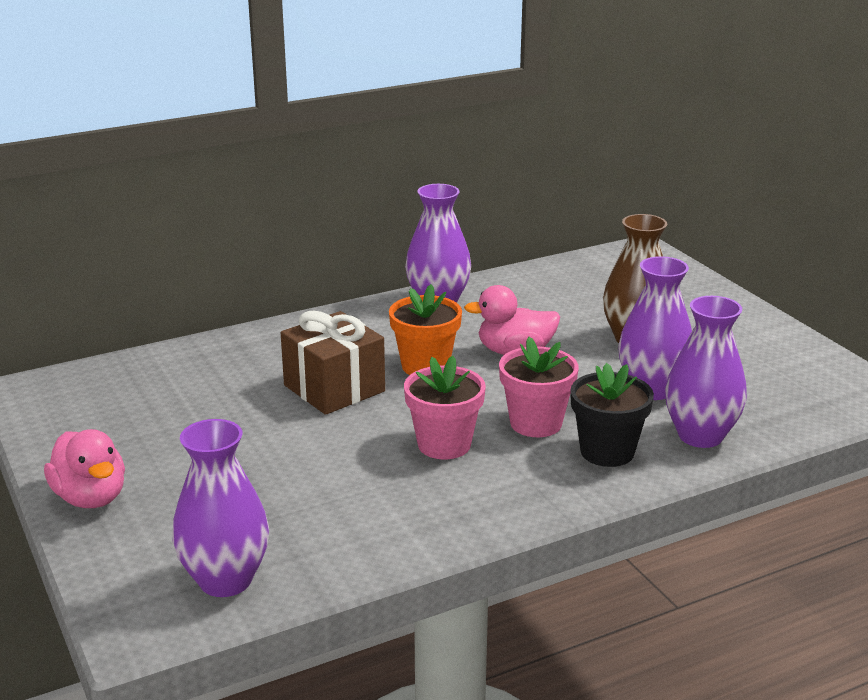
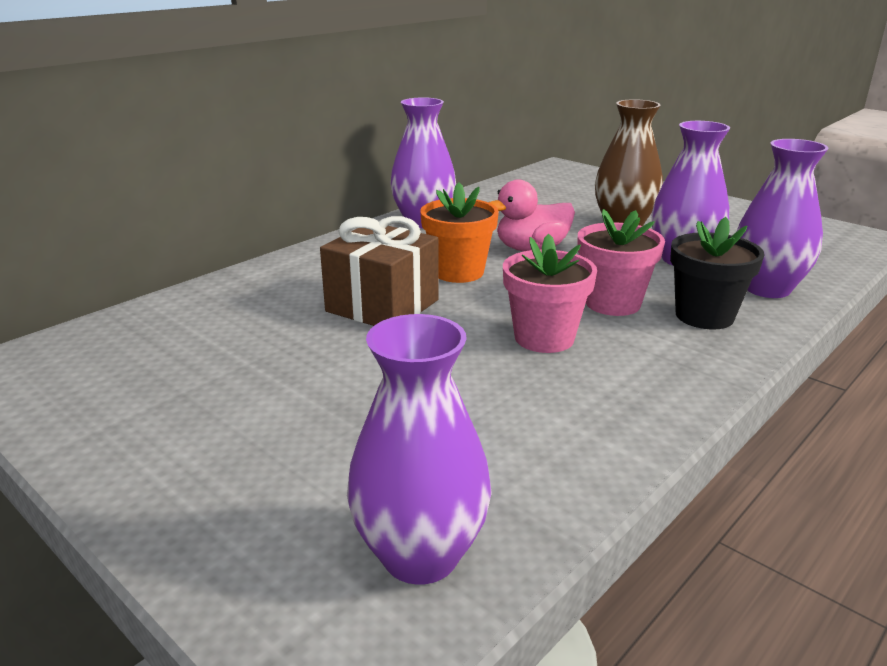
camera: 20 degrees left, 0 degrees up
pink duck [44,429,125,508] -> none

